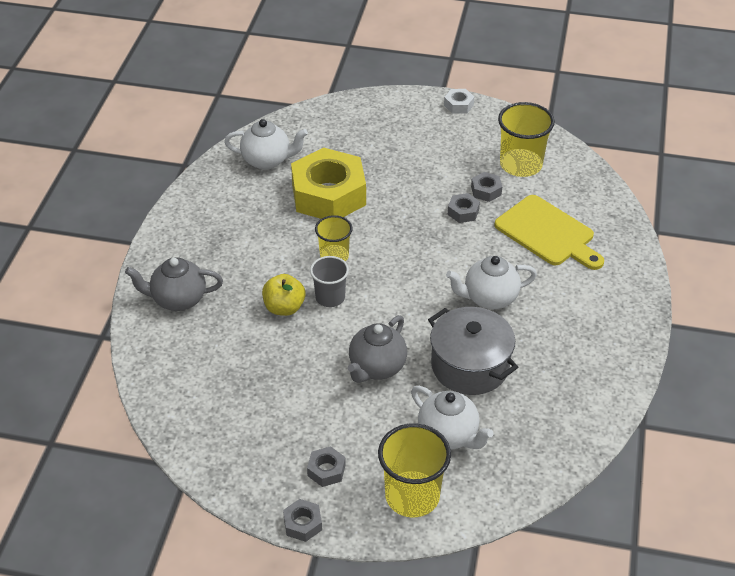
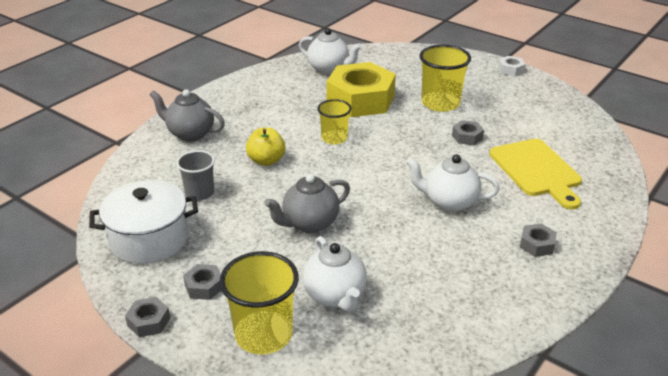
camera: 25 degrees right, 10 degrees down
grey cup [310,256,349,307] -> grey cup moved to [176,150,215,200]
grey pot [428,307,518,395] -> none
grey nut [471,172,502,202] -> grey nut moved to [520,224,557,257]
yellow cup [498,102,555,177] -> yellow cup moved to [419,45,471,112]
none -> white pot [89,180,198,264]

